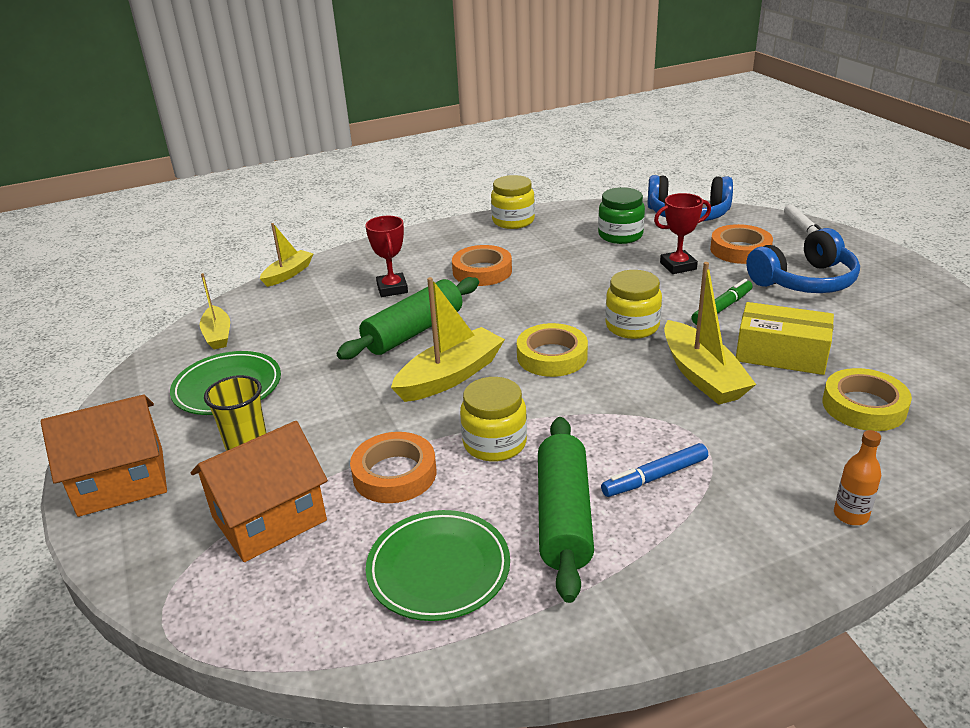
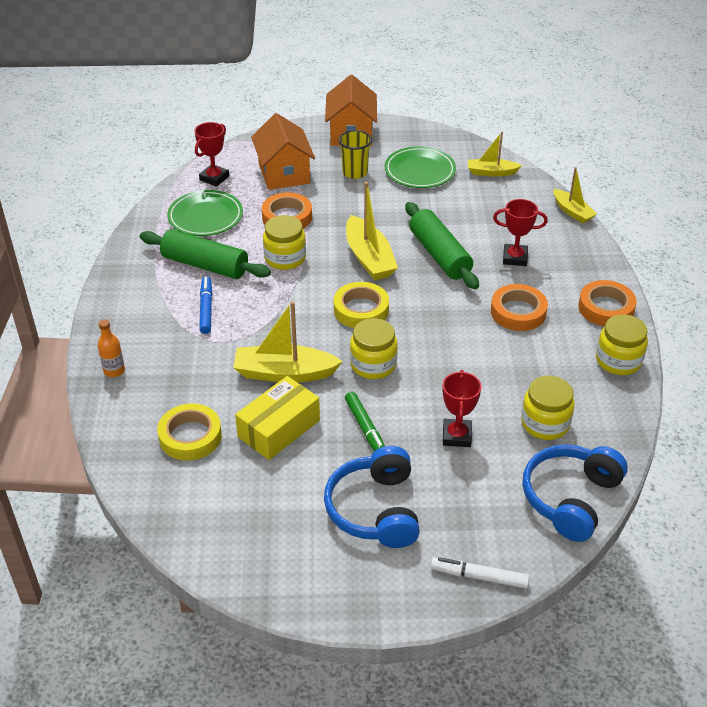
camera: 110 degrees right, 10 degrees up
green jar [598,187,645,244] -> yellow jar [521,376,575,440]
orange tape [710,224,773,264] -> orange tape moved to [578,280,637,326]
none -> red trophy [195,122,229,187]

